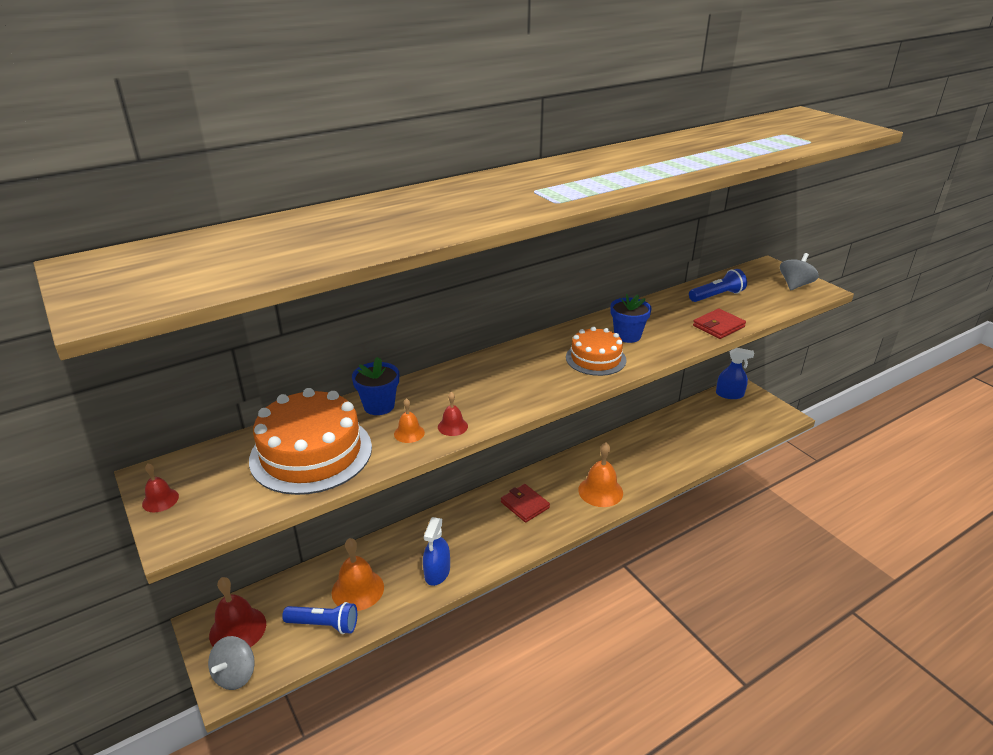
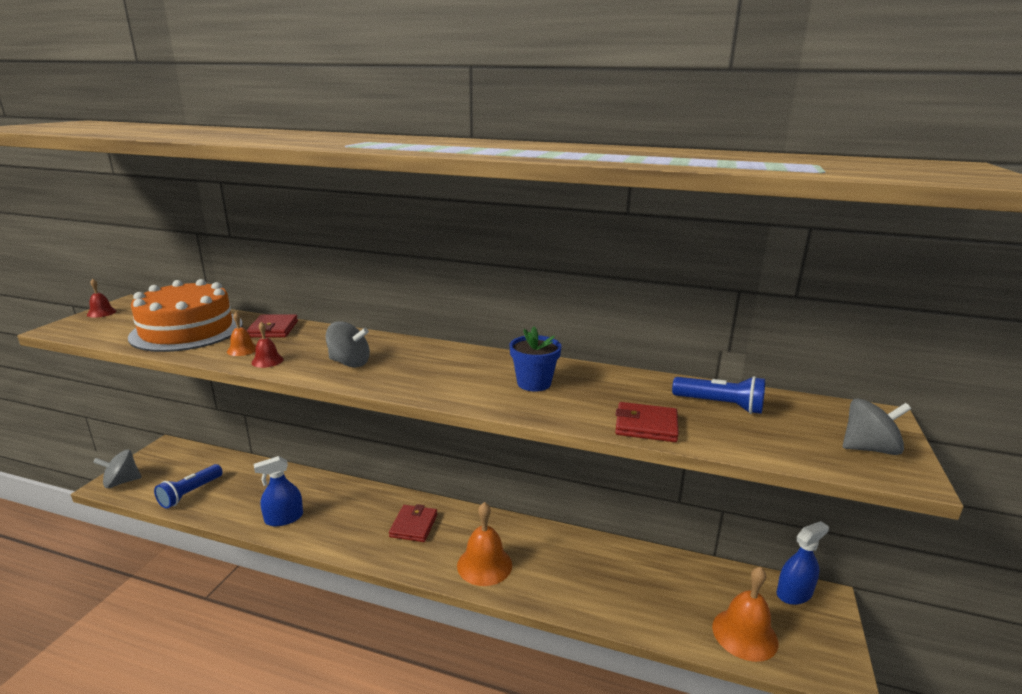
camera: 50 degrees right, 10 degrees down
red bell [209,577,266,647] -> none
blue flashlight [282,602,357,634] -> blue flashlight turned 60 degrees clockwise [154,464,223,509]
orange bell [332,538,384,611] -> orange bell moved to [712,567,778,662]
blue flower pot [352,357,399,415] -> red wallet [246,314,298,338]
orange cake [566,327,627,376] -> none
blue spray bottle [716,348,754,399] -> blue spray bottle turned 90 degrees counterclockwise [777,521,829,605]
none -> grey spinning top [326,321,370,368]

